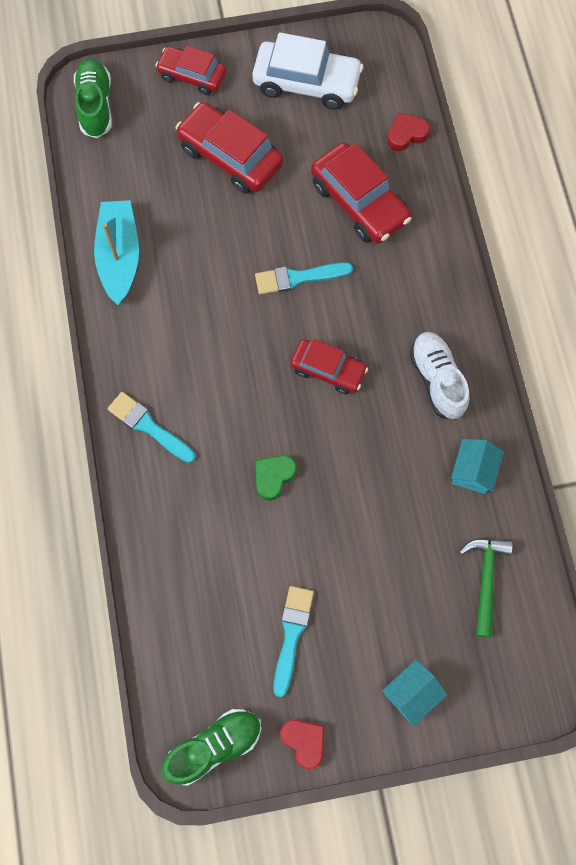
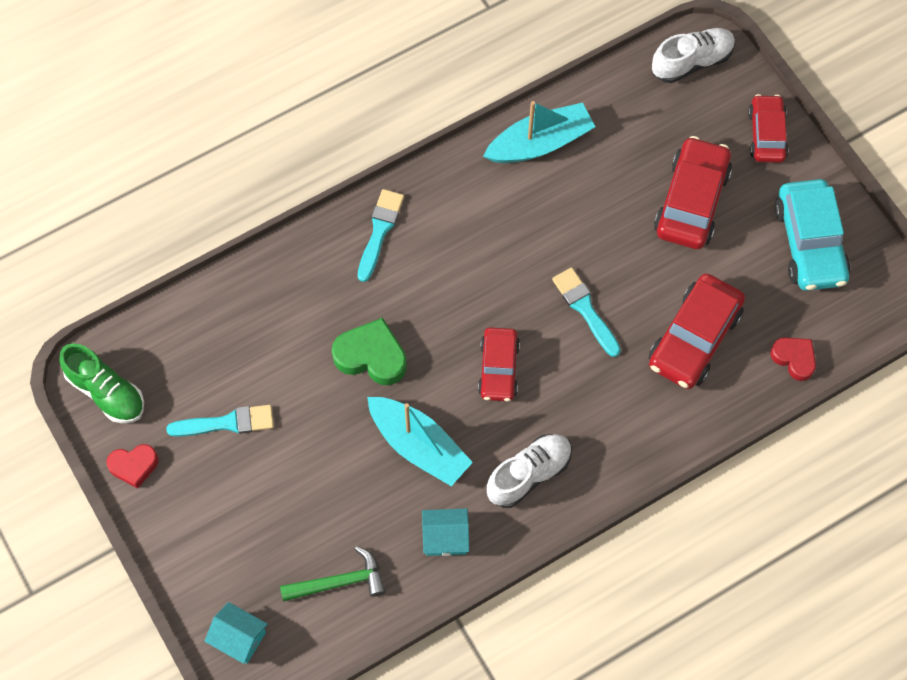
camera: 70 degrees right, 5 degrees down
green shoe [74,58,112,138] -> white shoe [652,28,735,83]
white car [252,32,363,110] -> turquoise car [774,179,851,291]
green heart [255,455,296,501] -> green heart [332,318,407,385], size x1.55
red heart [280,720,324,769] -> red heart turned 45 degrees clockwise [107,444,158,489]
turquoise house [382,660,447,727] -> turquoise house moved to [204,602,268,664]
none -> turquoise boat [367,397,473,486]

